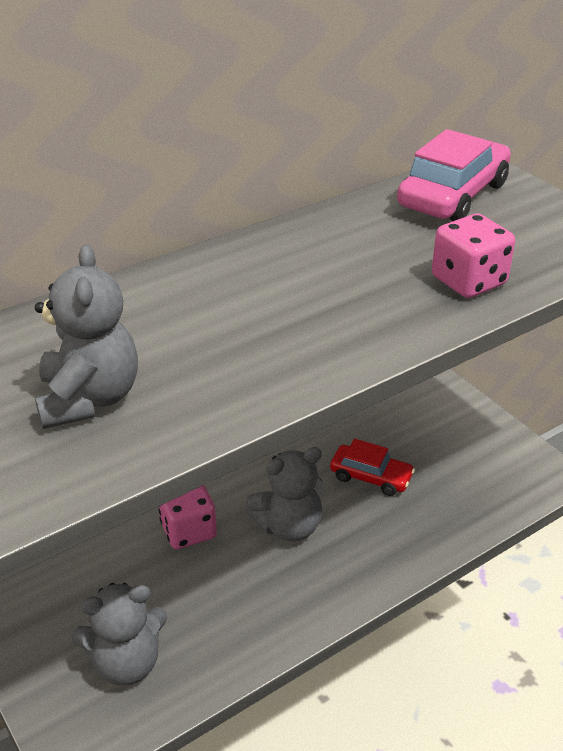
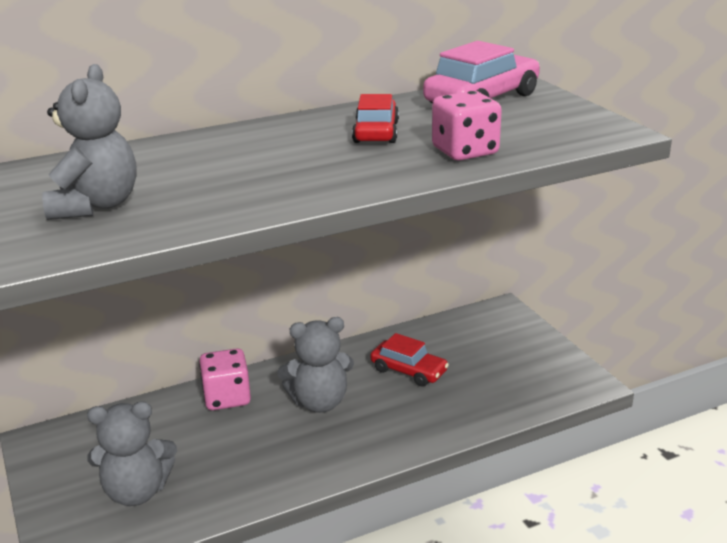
camera: 10 degrees right, 10 degrees down
none -> red car [352,94,399,143]

